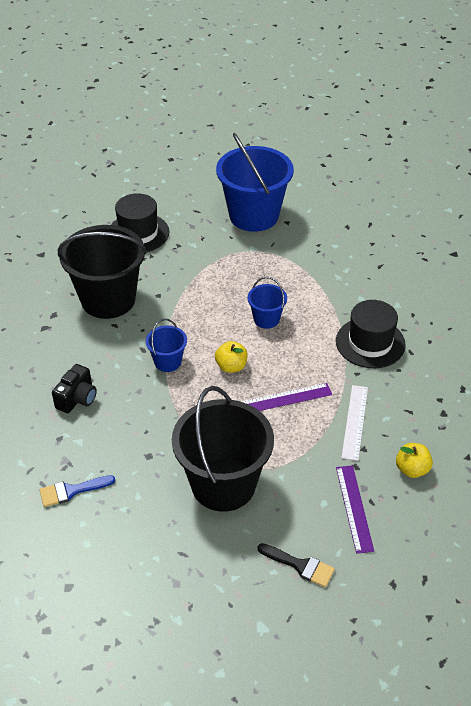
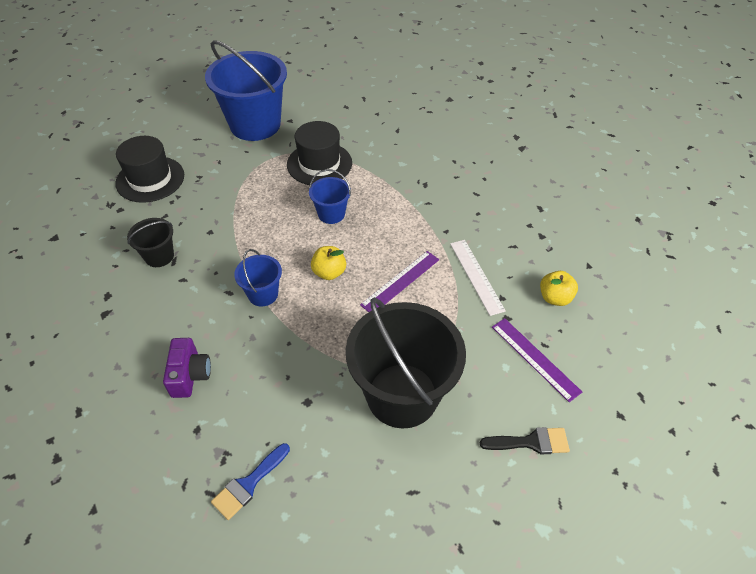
camera: 30 degrees left, 5 degrees up
black camera [52,364,97,413] -> purple camera [163,338,211,398]
black bucket [58,225,147,319] -> black bucket [127,218,174,267], size x0.47
black hat [336,300,406,368] -> black hat moved to [287,121,352,185]

